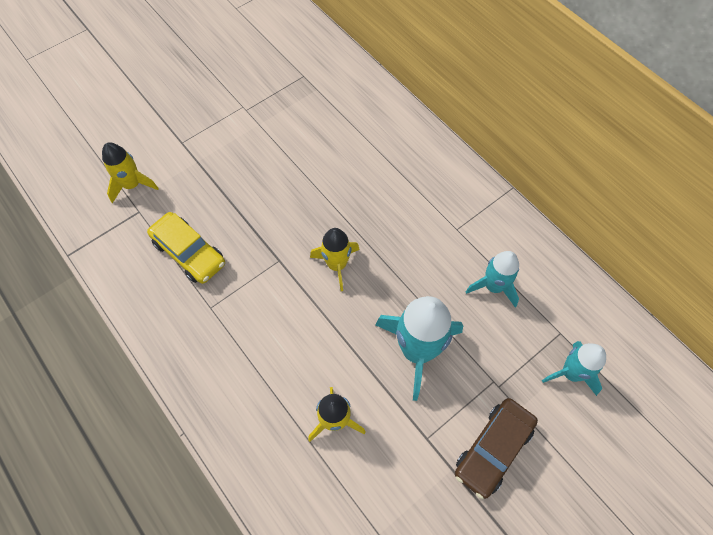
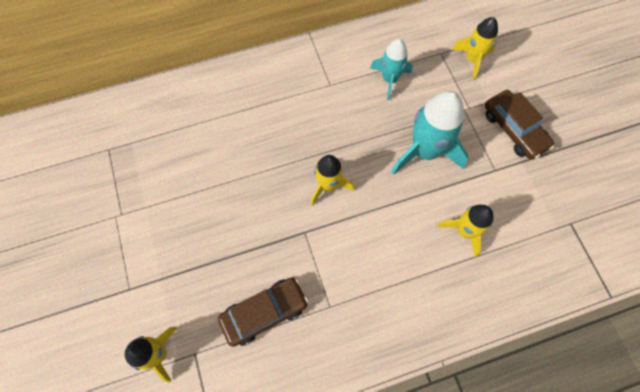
camera: 70 degrees left, 5 degrees up
yellow car [147,212,225,284] -> brown car [218,278,309,347]
turquoise rocket [542,341,606,396] -> yellow rocket [452,17,498,80]

